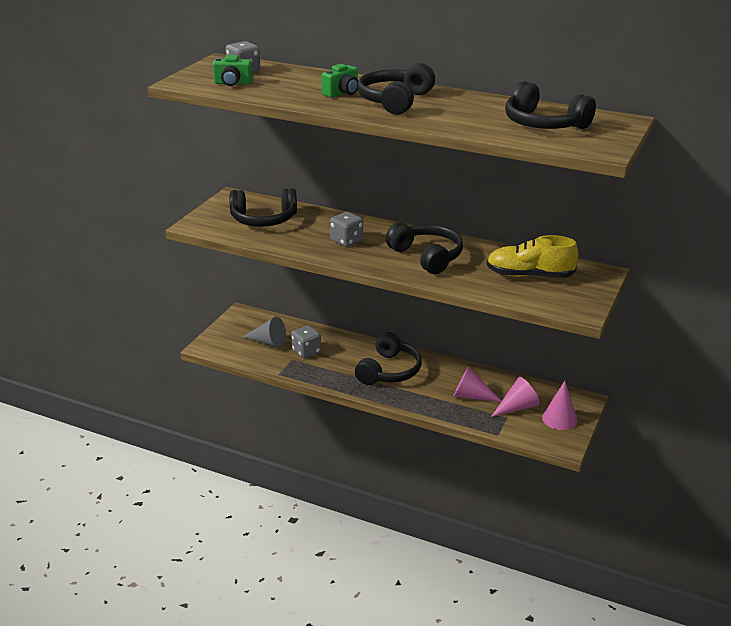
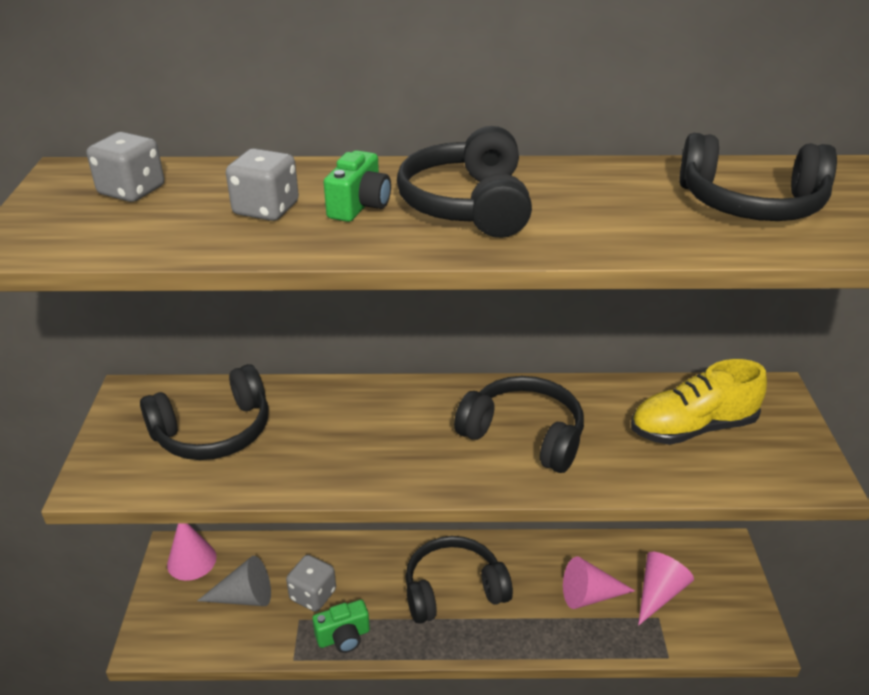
camera: 25 degrees left, 5 degrees up
green camera [213,55,253,86] -> green camera moved to [313,600,370,653]
grey dice [330,212,363,247] -> grey dice moved to [226,148,299,221]
black headphones [355,332,422,385] -> black headphones turned 105 degrees counterclockwise [405,536,513,624]
pink cone [542,381,577,430] -> pink cone moved to [167,524,217,581]

